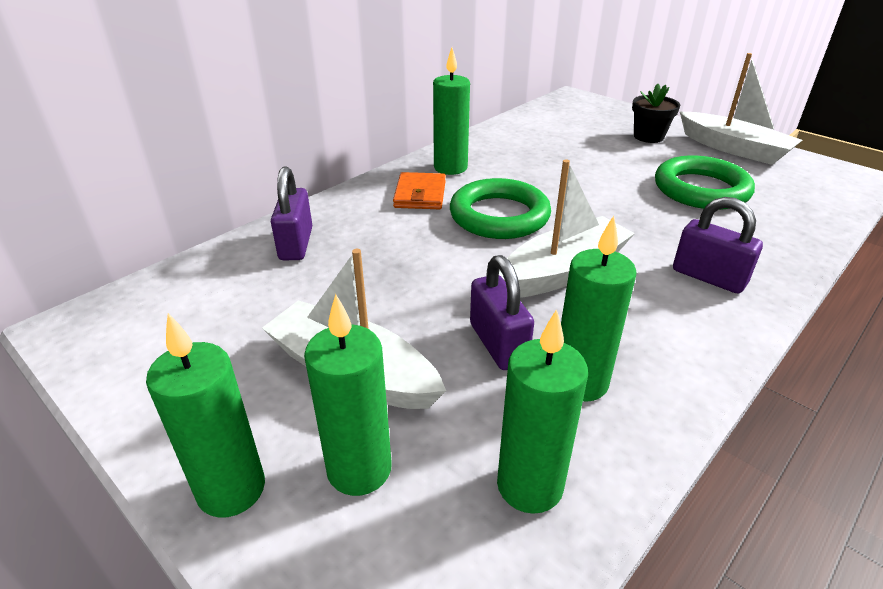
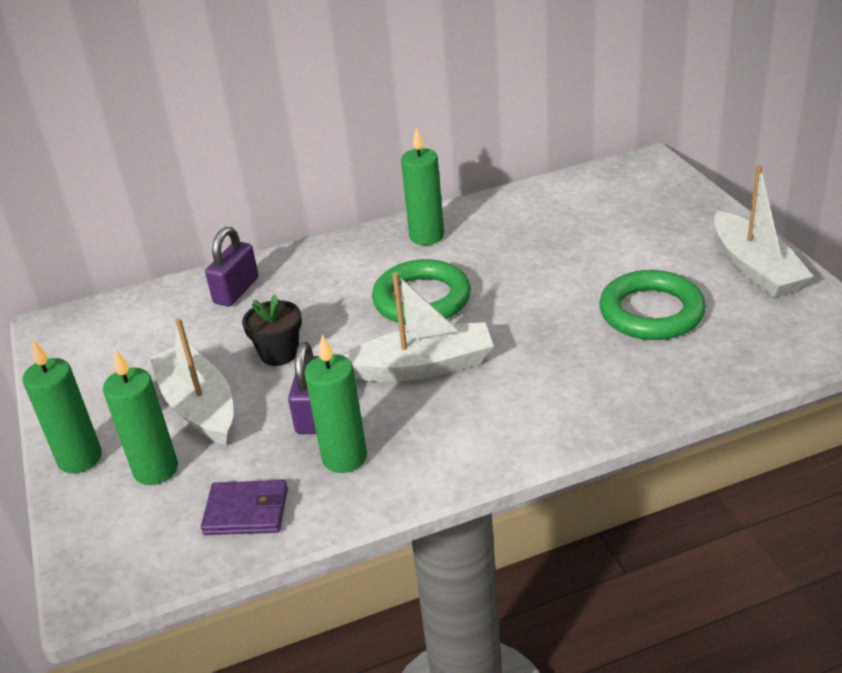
camera: 30 degrees right, 0 degrees up
orange wallet [393,172,446,209] -> none
green candle [497,309,588,514] -> purple wallet [201,480,288,535]
black flower pot [632,84,680,143] -> black flower pot moved to [242,294,302,366]
purple padlock [673,197,763,293] -> none

